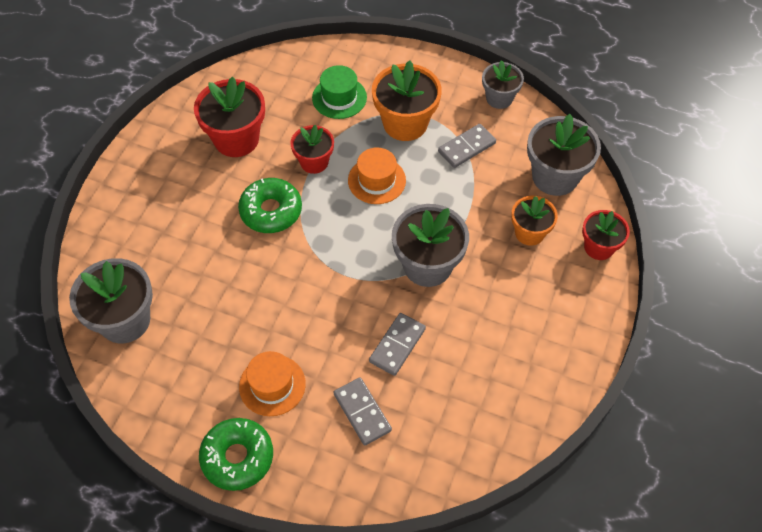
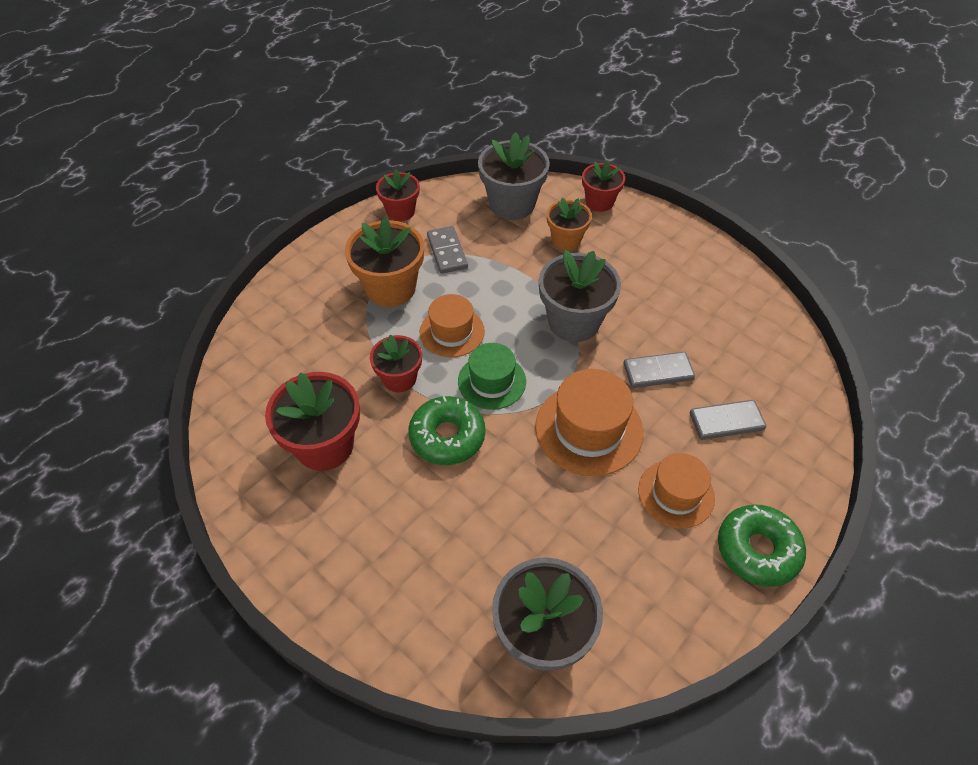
camera: 70 degrees left, 5 degrees down
green hat [312,65,367,119] -> green hat moved to [458,343,526,410]
grey domino [369,313,426,376] -> grey domino turned 60 degrees counterclockwise [623,352,695,388]
grey flower pot [482,60,524,109] -> red flower pot [376,169,420,221]
none -> orange hat [535,369,643,476]

